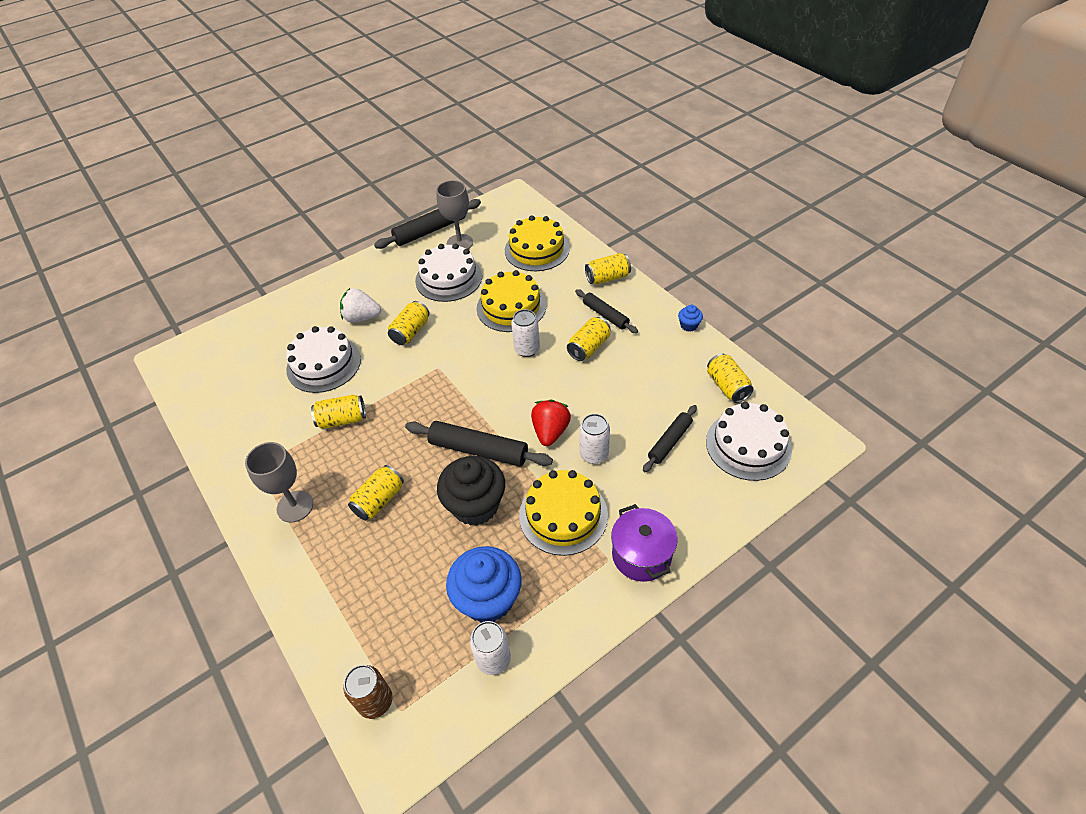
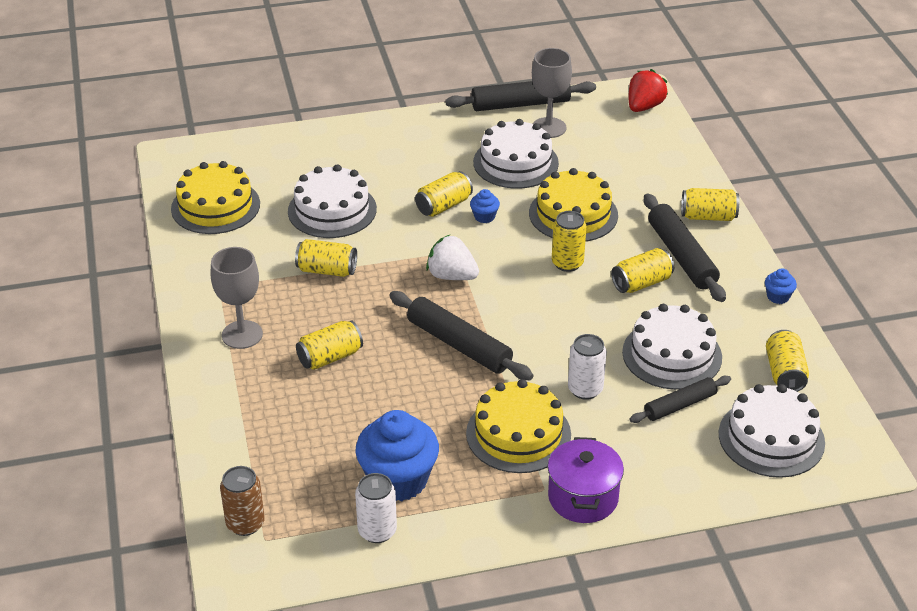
camera: 20 degrees right, 10 degrees down
white strawberry [340,288,381,322] -> white strawberry moved to [426,235,479,280]
black cupcake [437,456,505,526] -> none
yellow cake [505,215,570,271] -> yellow cake moved to [171,161,260,234]
white can [511,309,540,357] -> yellow can [552,211,586,272]
red strawberry [531,400,571,446] -> red strawberry moved to [629,69,668,112]
black rolling pin [575,289,638,333] -> black rolling pin [644,194,726,302], size x1.60
none -> blue cupcake [470,189,500,223]
none -> white cake [622,304,722,390]

